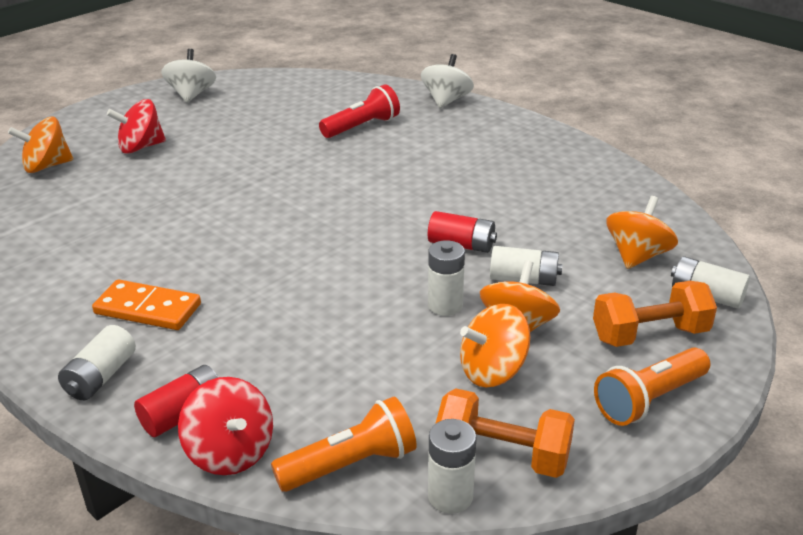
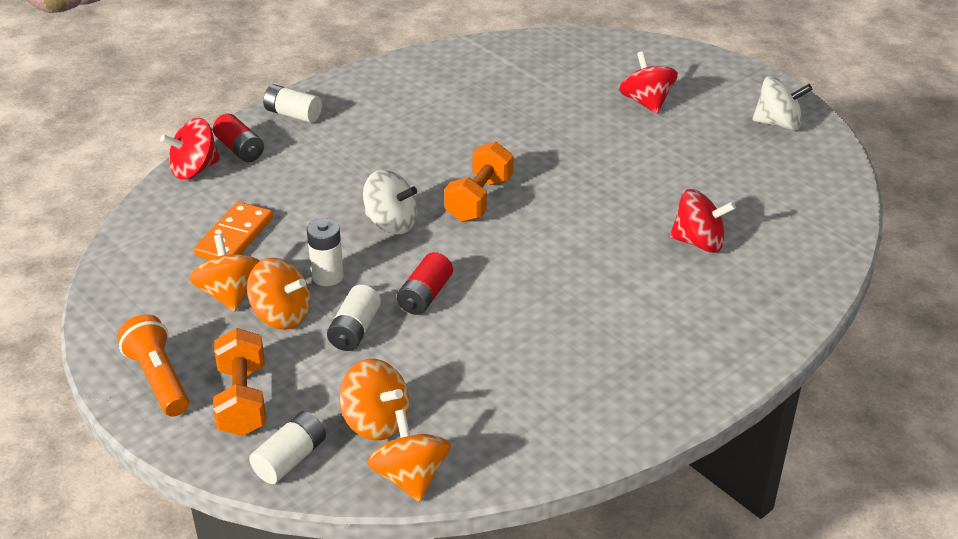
camera: 95 degrees right, 5 degrees up
orange spinning top [8,117,73,173] -> orange spinning top moved to [367,409,451,502]
orange domino [92,279,201,330] -> orange domino moved to [194,202,273,260]
orange flashlight [271,397,417,492] -> none
red flashlight [319,84,400,138] -> red spinning top [670,189,736,253]
white spinning top [421,54,474,108] -> white spinning top moved to [363,170,418,235]
white battery [428,419,476,514] -> none
orange dumbbell [435,389,575,478] -> orange dumbbell moved to [444,142,513,222]

